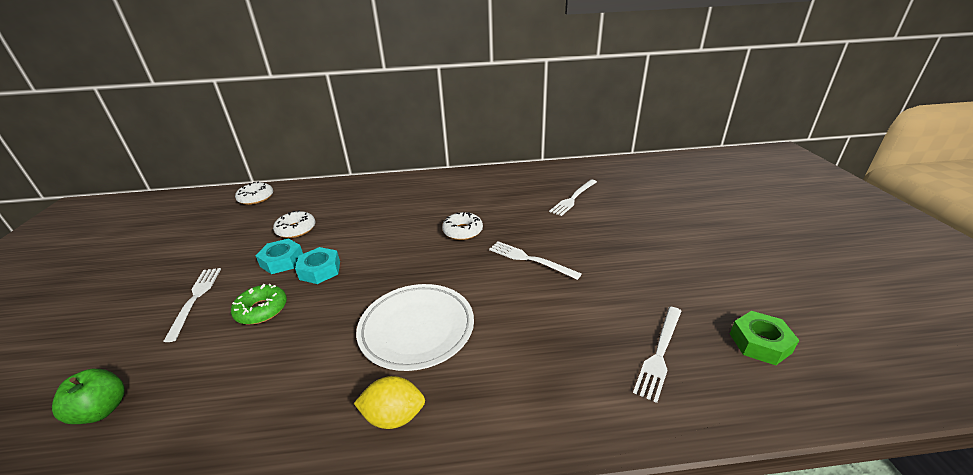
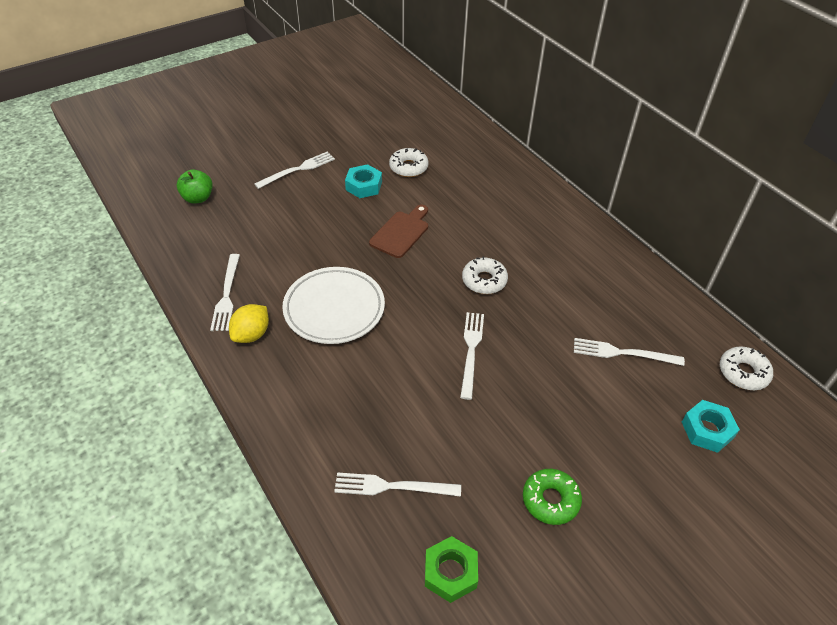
camera: 60 degrees right, 15 degrees up
green donut [231,284,287,324] -> green donut moved to [523,469,582,525]
white donut [235,181,273,205] -> white donut moved to [720,346,773,390]
turquoise nut [295,247,340,284] -> turquoise nut moved to [682,400,740,453]
yellow lemon [354,376,425,429] -> yellow lemon turned 60 degrees clockwise [229,304,269,343]
none -> white fork [210,254,240,331]
none -> brown cutting board [369,205,428,258]

